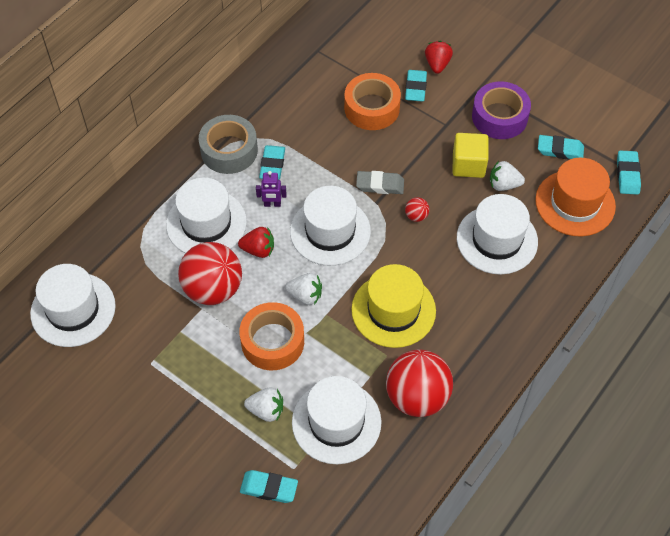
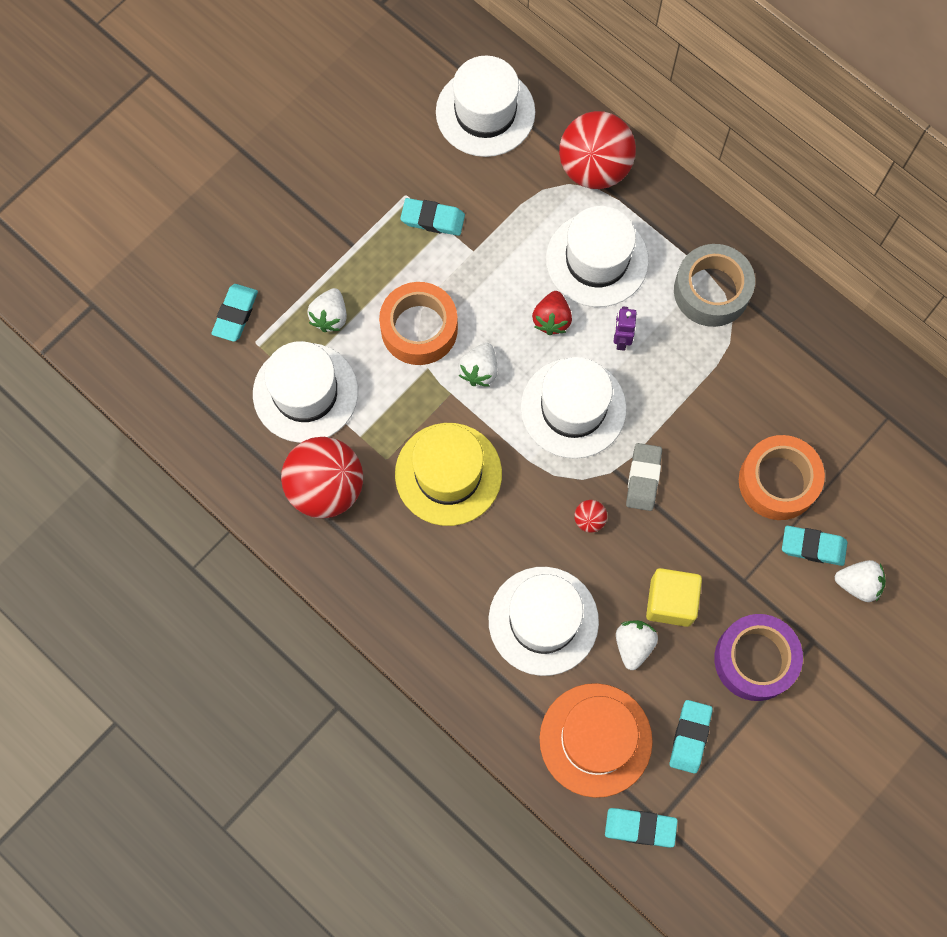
camera: 95 degrees right, 15 degrees up
red ball [178,242,242,305] -> red ball moved to [559,111,636,189]
turquoise eraser [259,145,285,180] -> turquoise eraser moved to [400,198,465,236]
red strawberry [425,41,453,74] -> white strawberry [835,560,886,602]

